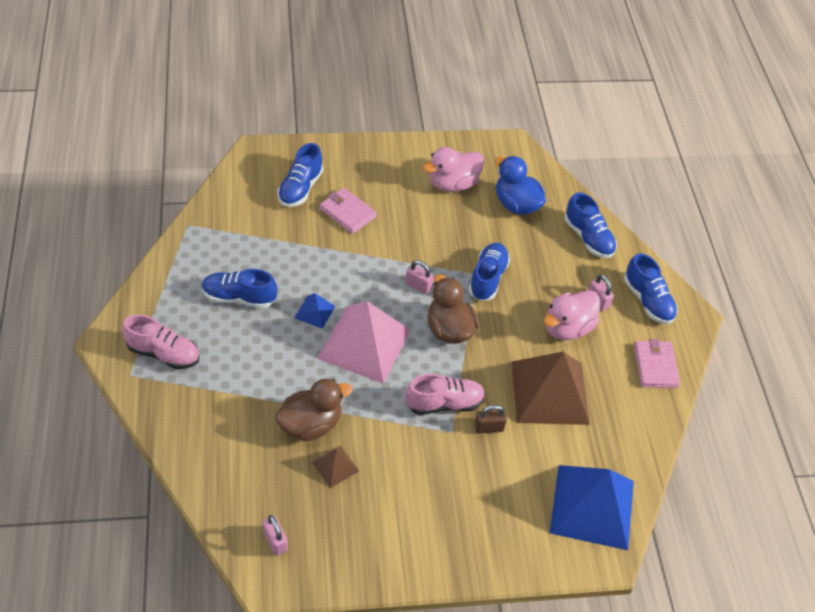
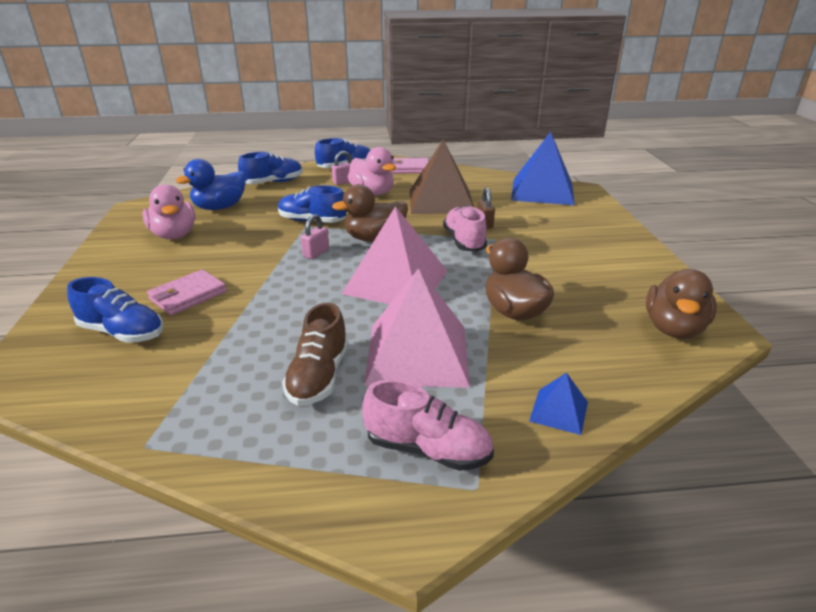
camera: 85 degrees left, 20 degrees down
pink shoe [122,314,200,369] -> pink shoe turned 90 degrees clockwise [362,380,494,471]
blue shoe [202,269,277,309] -> brown shoe [282,303,348,406]
pink padlock [263,515,288,556] -> brown duck [646,269,717,339]
blue pyramid [294,293,335,329] -> blue pyramid moved to [529,373,588,435]
brown pyramid [312,446,359,488] -> none
none -> pink pyramid [364,268,470,388]

